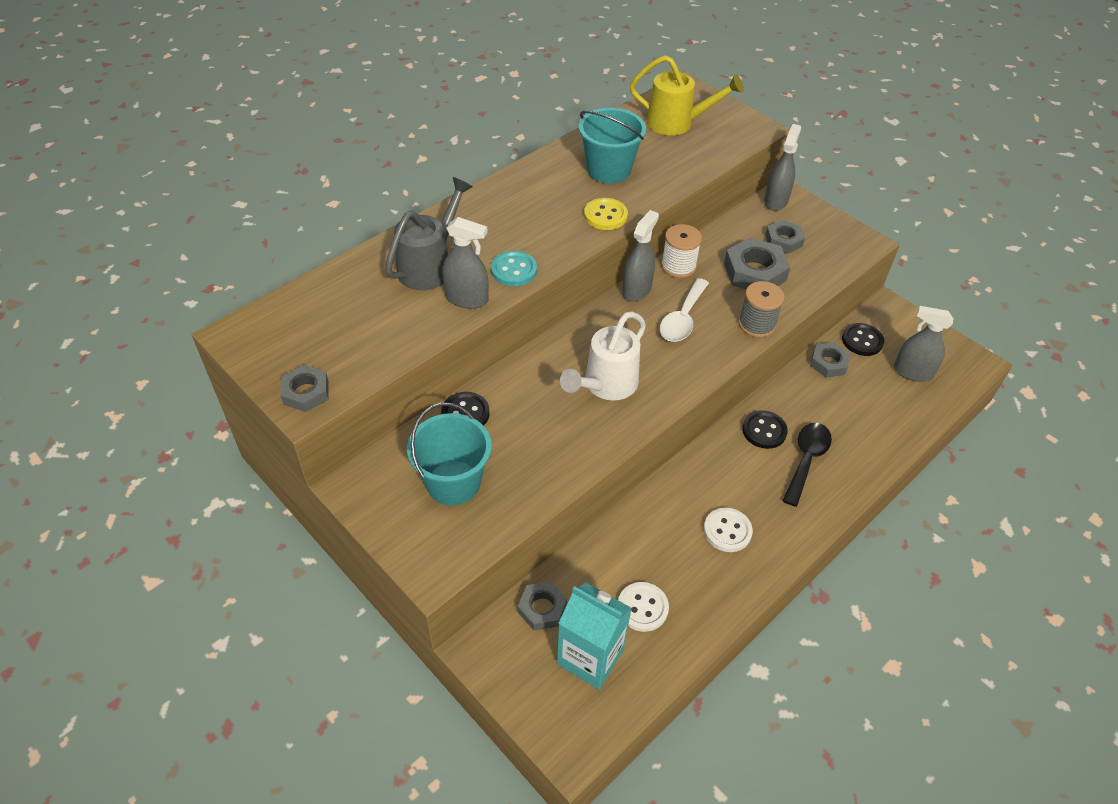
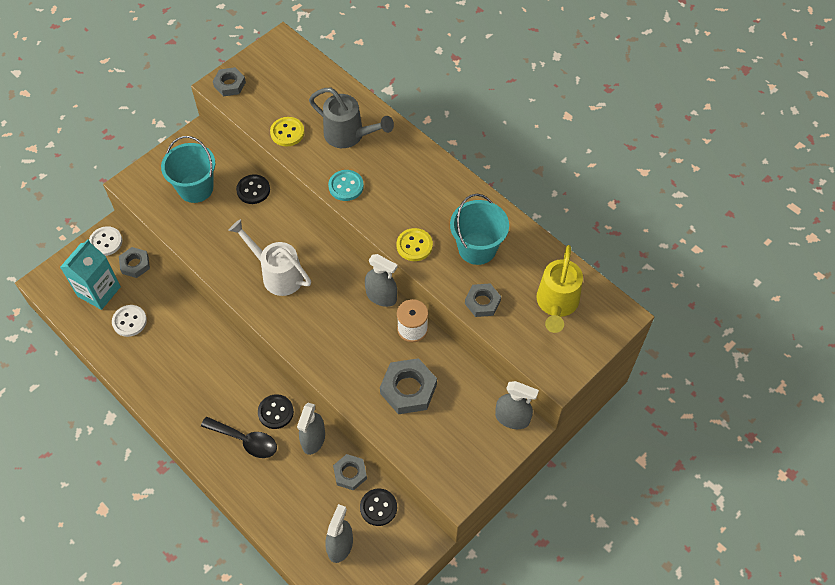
camera: 90 degrees right, 10 degrees up
grey spray bottle [442,217,489,309] -> grey spray bottle moved to [297,403,325,455]
white spoon [660,278,709,342] -> none
white button [704,508,753,552] -> white button moved to [89,226,122,256]
grey spool [738,281,785,338] -> none
grey nut [765,220,805,254] -> grey nut moved to [465,284,501,317]
none -> yellow button [270,117,304,146]

